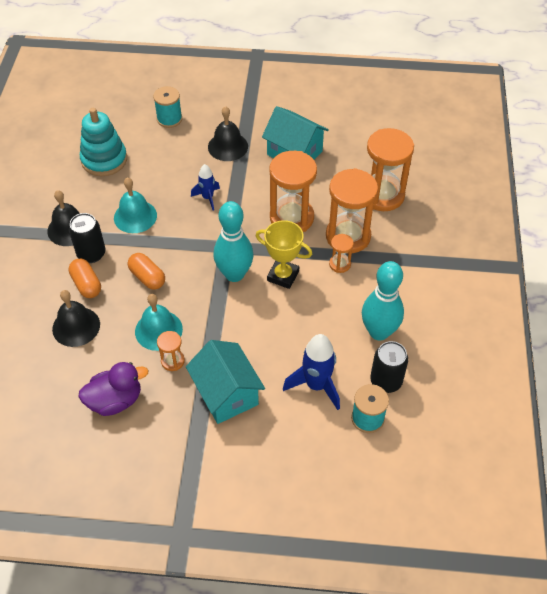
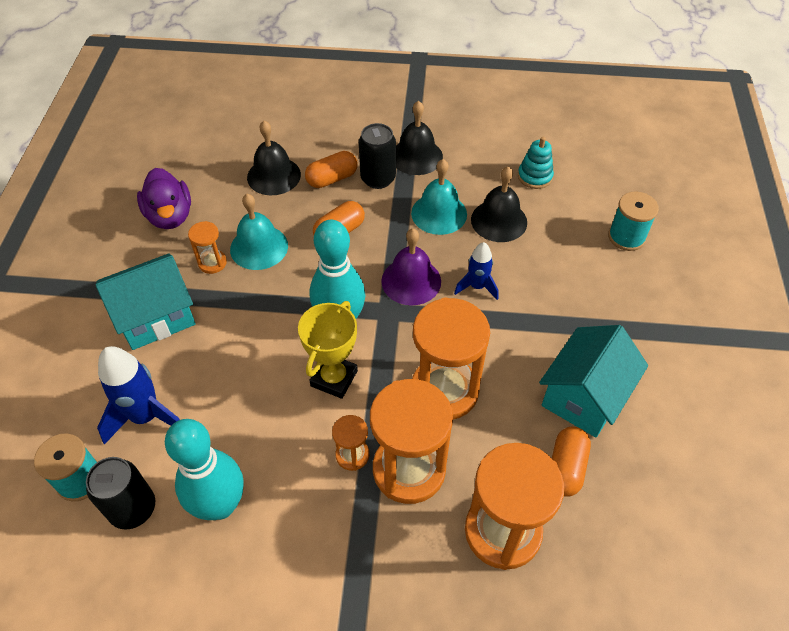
camera: 90 degrees right, 0 degrees up
turquoise stacking toy [80,108,127,176] -> turquoise stacking toy [518,137,554,189], size x0.58
black bell [208,106,248,161] -> black bell moved to [471,166,527,242]
none -> purple bell [381,229,441,306]
none -> orange capsule [552,427,591,497]

